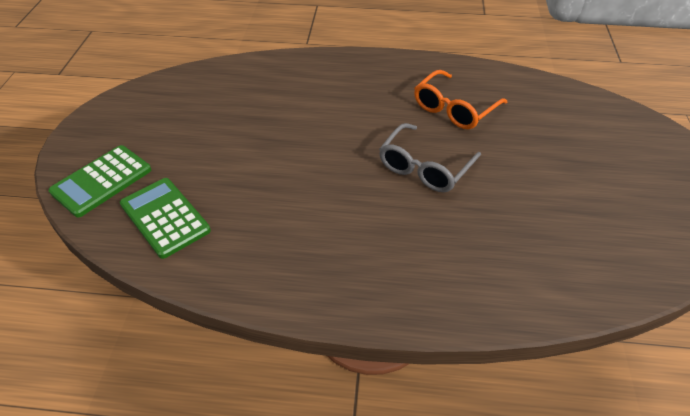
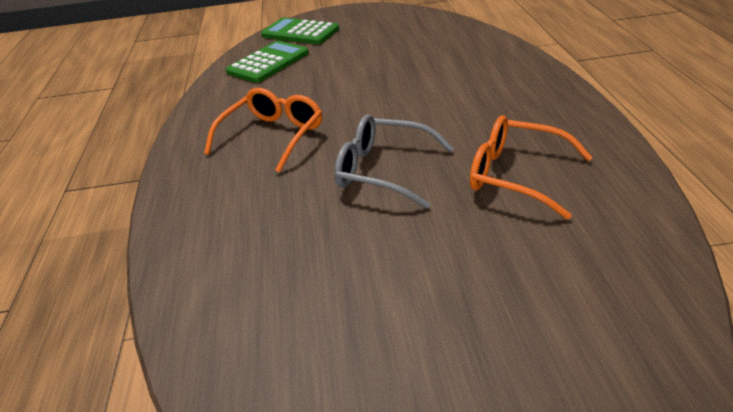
camera: 80 degrees right, 10 degrees down
none -> orange glasses [204,88,322,173]

